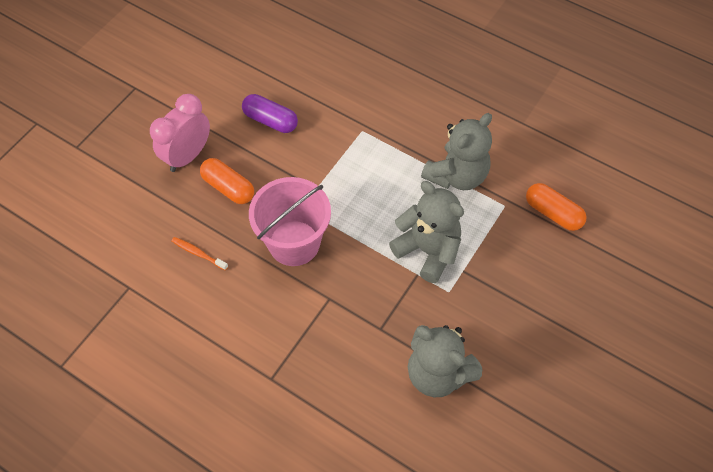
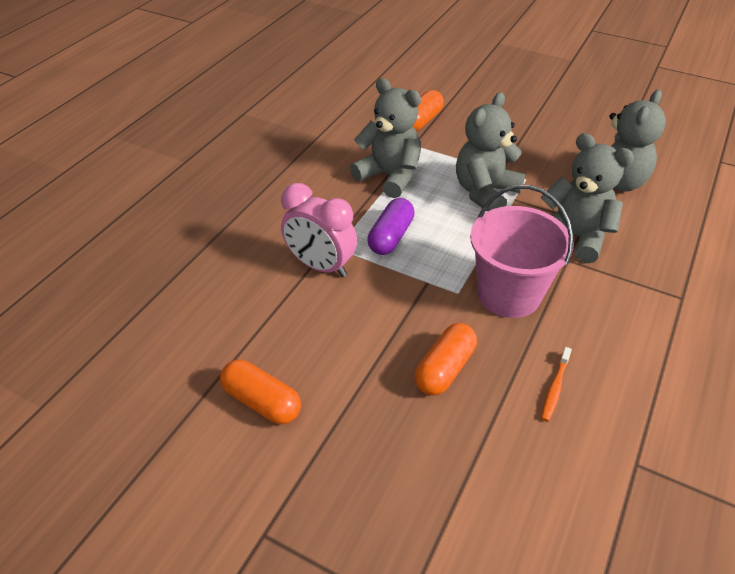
camera: 95 degrees left, 15 degrees down
pink clock [150,94,210,172] -> pink clock moved to [281,183,357,277]
purple capsule [242,94,298,133] -> purple capsule moved to [367,198,415,255]
none -> orange capsule [220,360,301,424]
none -> grey teddy bear [540,133,634,263]

